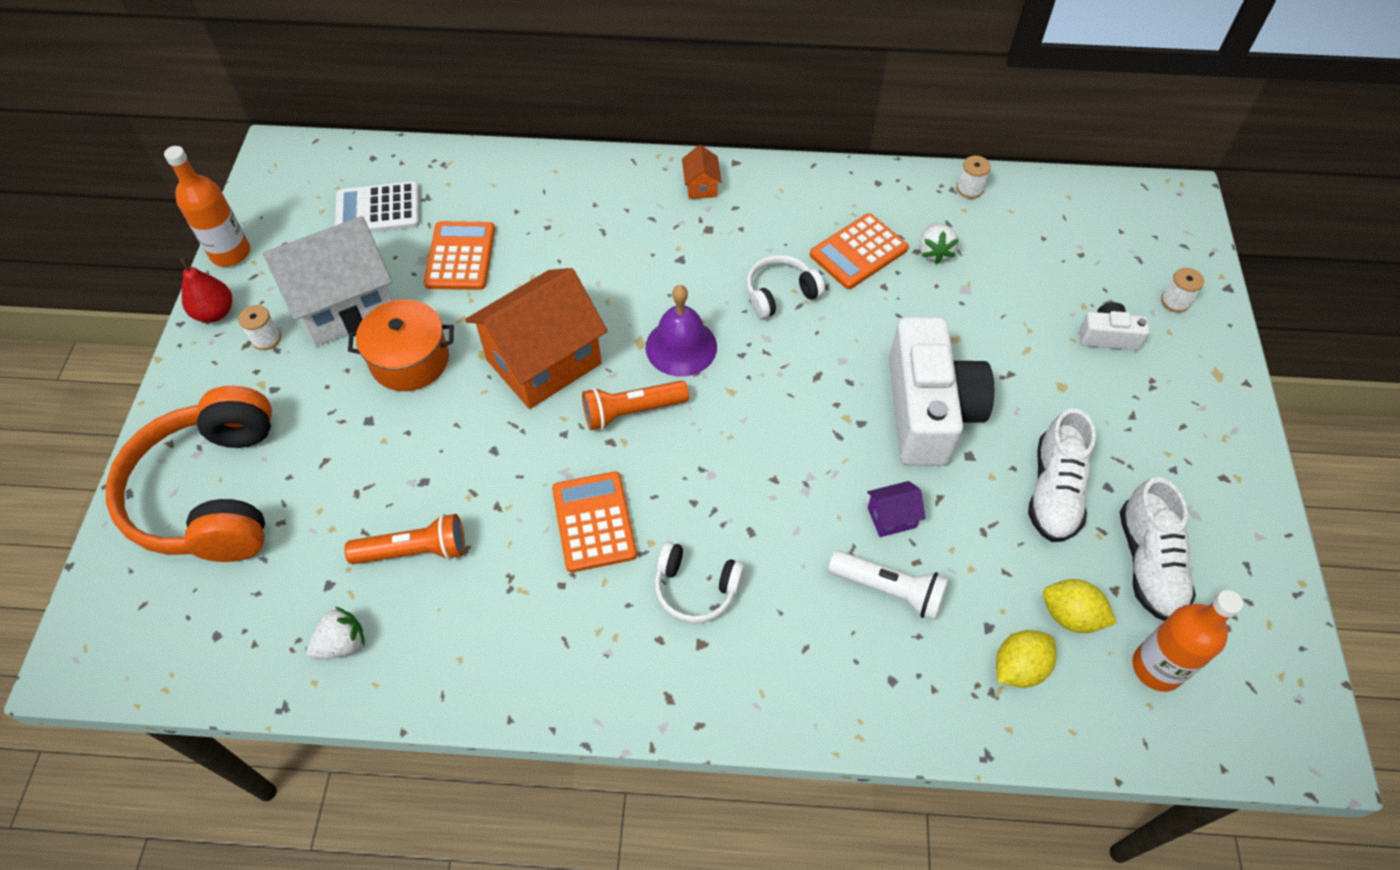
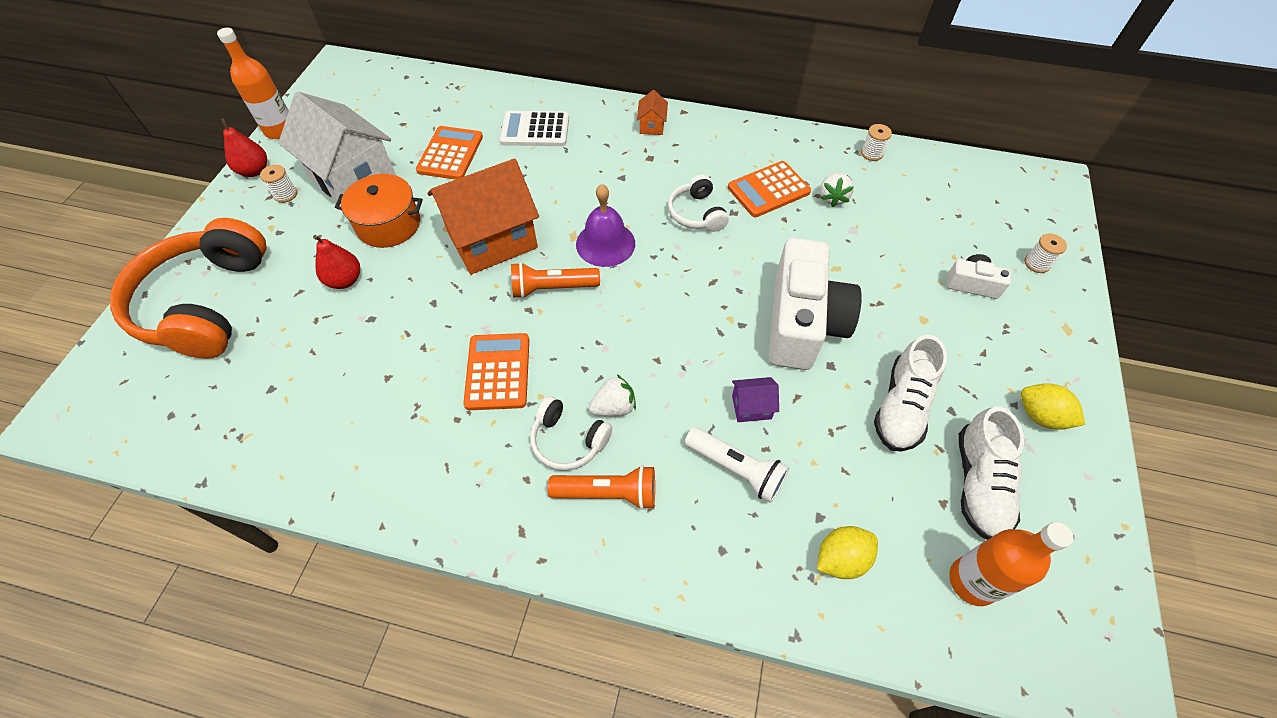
camera: 10 degrees right, 0 degrees up
white house [263,216,393,347] -> white house turned 60 degrees clockwise [278,92,396,204]
white strawberry [306,607,365,659] -> white strawberry moved to [589,375,636,416]
white calculator [335,181,420,232] -> white calculator moved to [500,111,569,146]
orange flashlight [344,514,465,564] -> orange flashlight moved to [548,465,655,510]
white headphones [746,255,825,319] -> white headphones turned 90 degrees counterclockwise [668,174,729,232]
yellow lemon [1043,579,1116,633] -> yellow lemon moved to [1021,383,1085,430]
none -> red pear [313,235,360,289]

